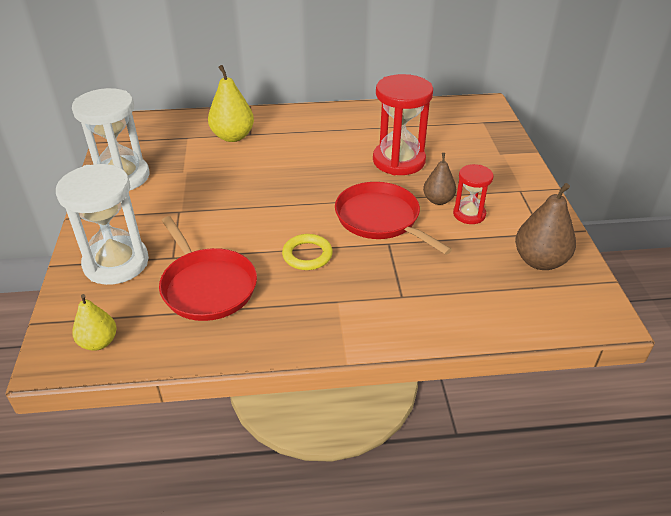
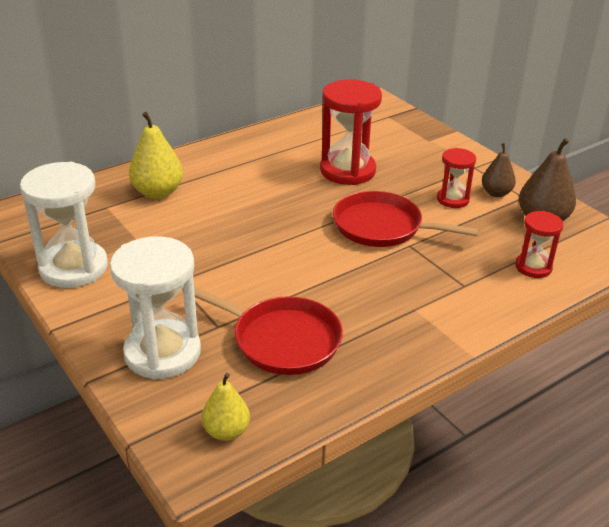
camera: 30 degrees left, 5 degrees down
yellow ring [282,234,333,270] -> none
brown pear [423,153,456,205] -> brown pear moved to [482,143,516,197]
none -> red hourglass [515,211,564,278]

